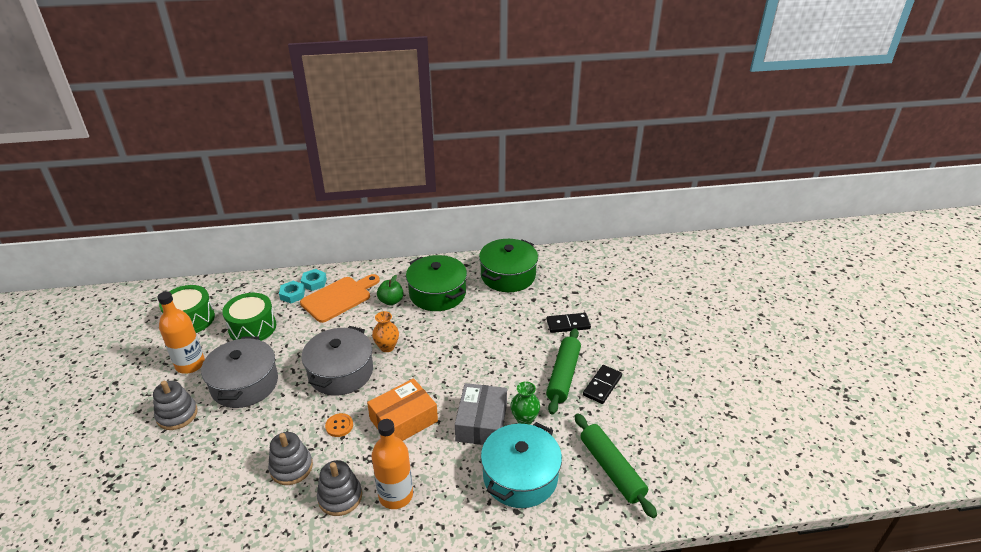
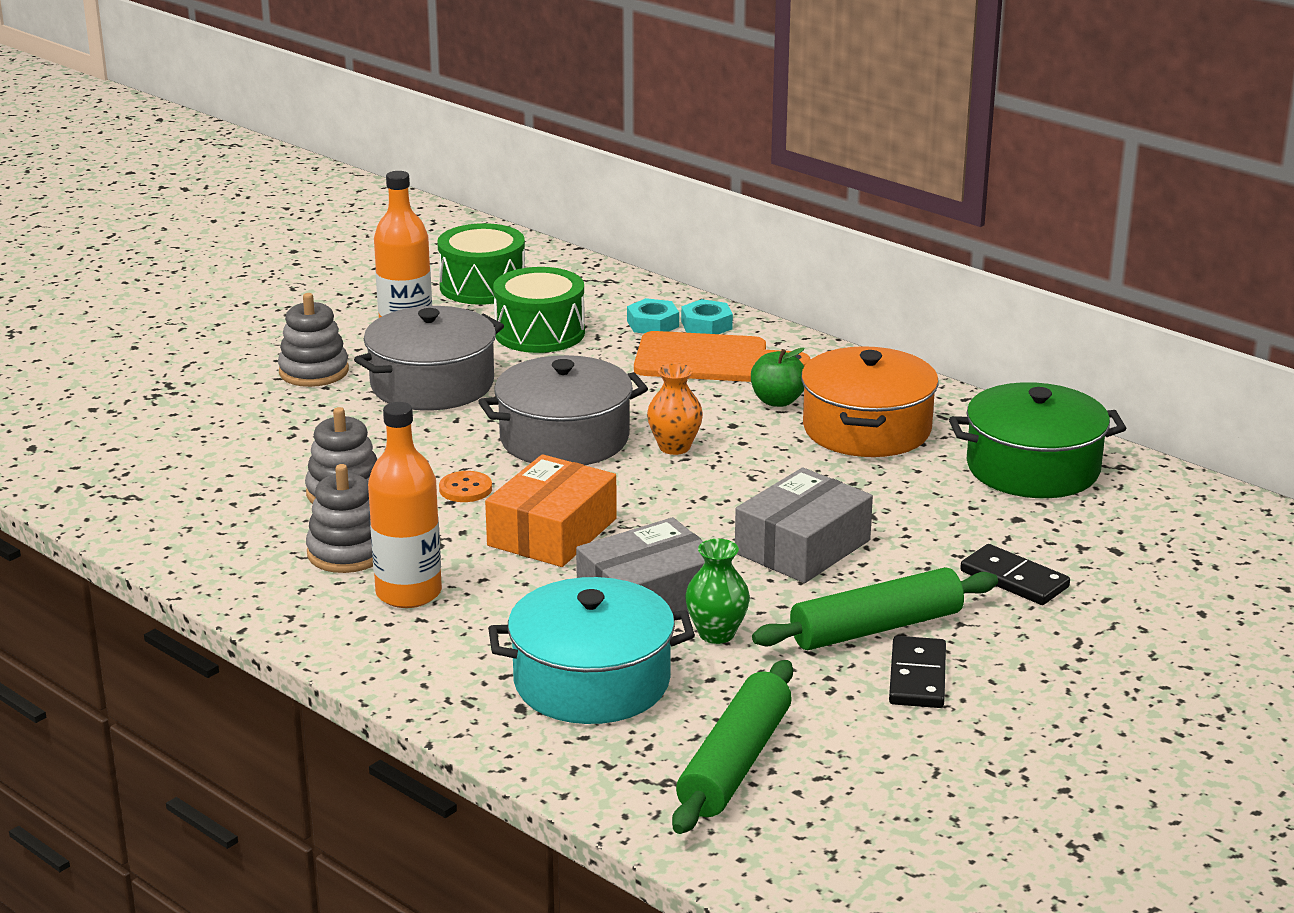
camera: 50 degrees right, 10 degrees down
orange box [367,378,438,441] -> orange box turned 75 degrees counterclockwise [485,454,617,567]
green pot [406,255,467,311] -> orange pot [801,346,939,457]
black domino [583,365,622,404] -> black domino turned 75 degrees counterclockwise [889,636,946,708]
none -> grey box [735,467,873,583]

